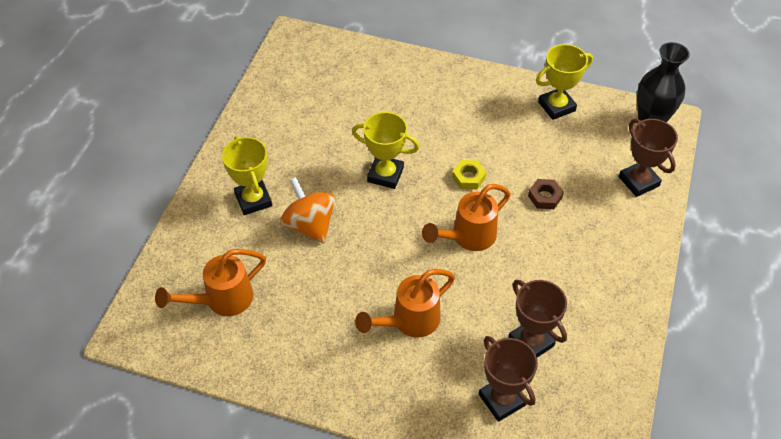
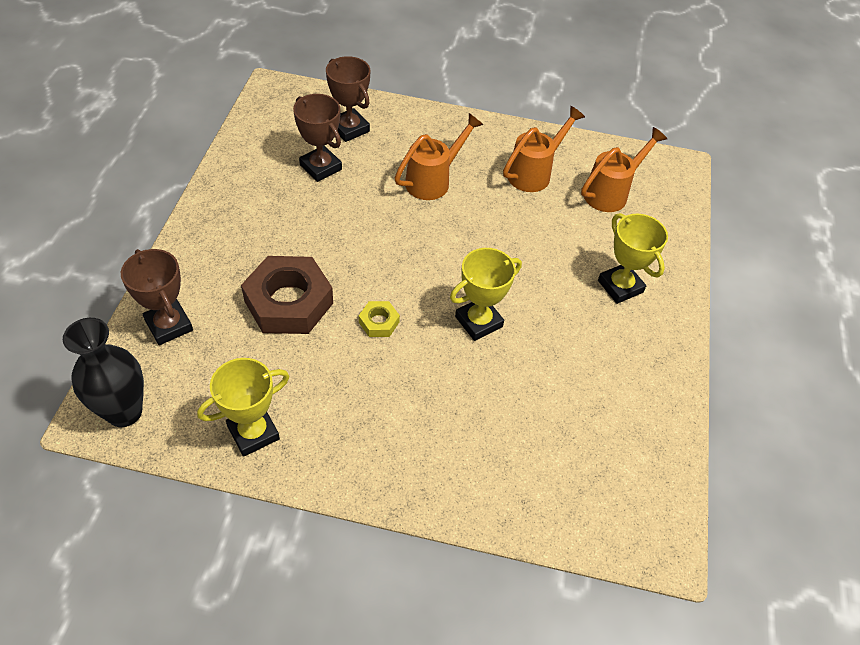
camera: 170 degrees right, 0 degrees up
orange spinning top [280,177,336,244] -> none
yellow trophy [352,112,419,189] -> yellow trophy turned 45 degrees counterclockwise [450,248,522,341]
orange watering can [422,184,511,251] -> orange watering can moved to [503,106,585,192]
brown nut [528,179,564,209] -> brown nut [241,256,333,334], size x2.20

